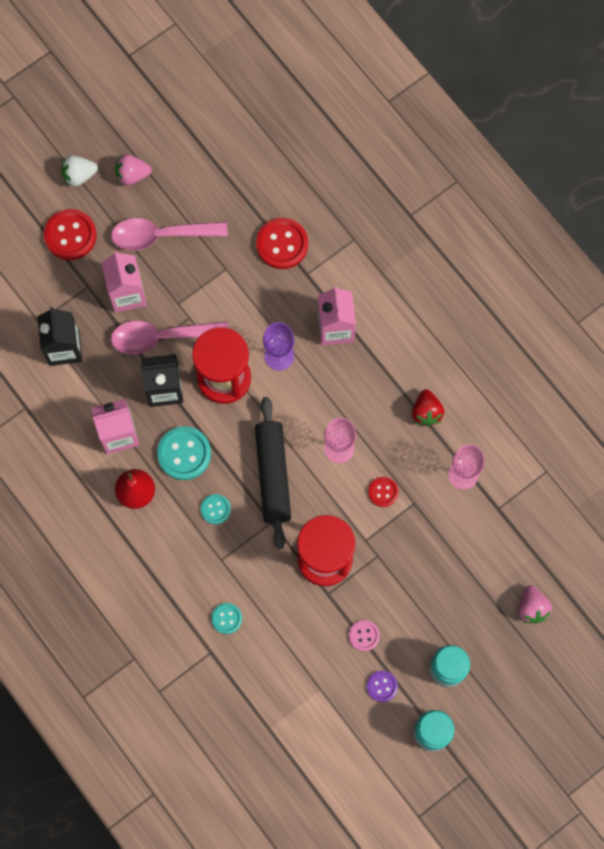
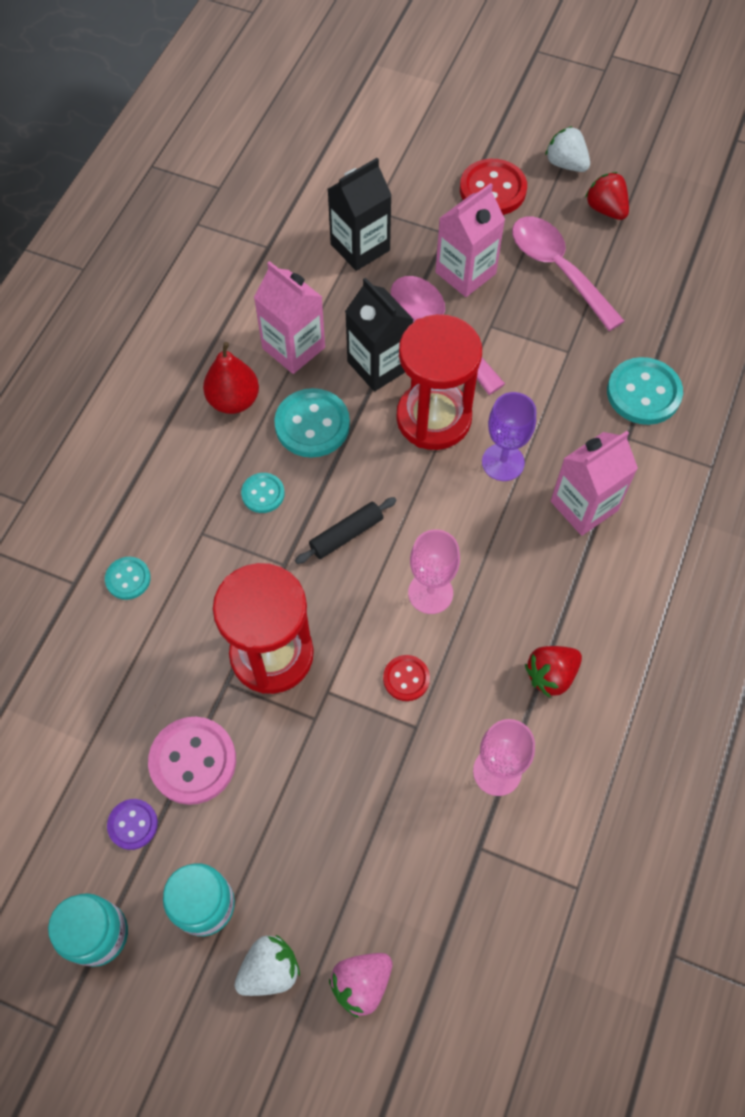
camera: 60 degrees right, 10 degrees down
pink strawberry [115,154,152,185] -> red strawberry [585,172,629,220]
black rolling pin [255,397,291,549] -> black rolling pin [295,497,397,564], size x0.53
red button [256,218,308,269] -> turquoise button [607,357,683,425]
pink button [349,620,380,651] -> pink button [148,717,236,805], size x1.79
none -> white strawberry [235,935,300,996]

